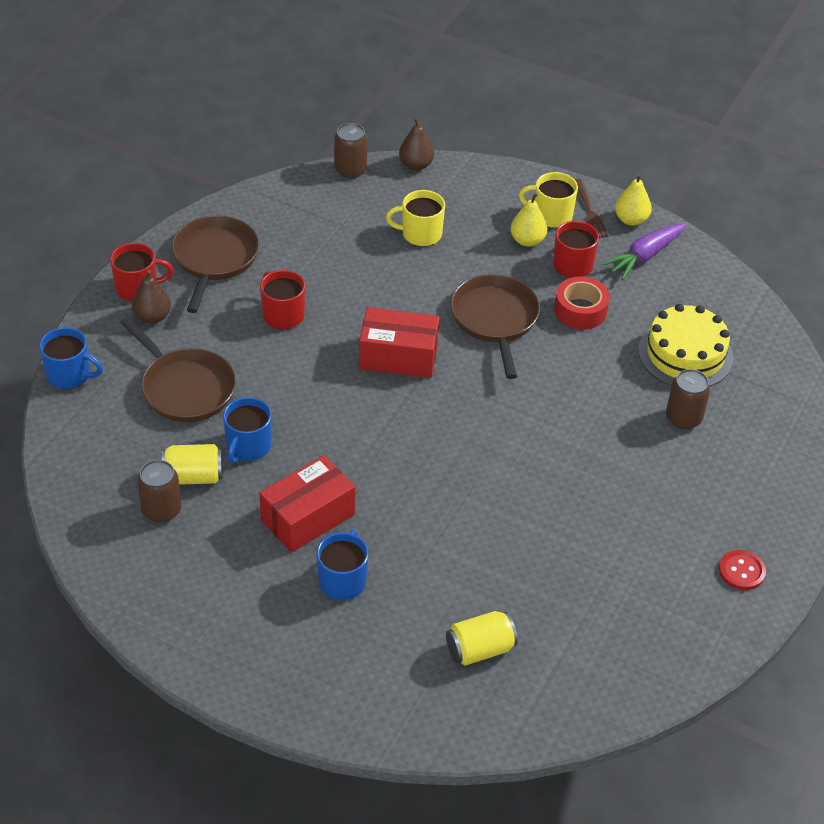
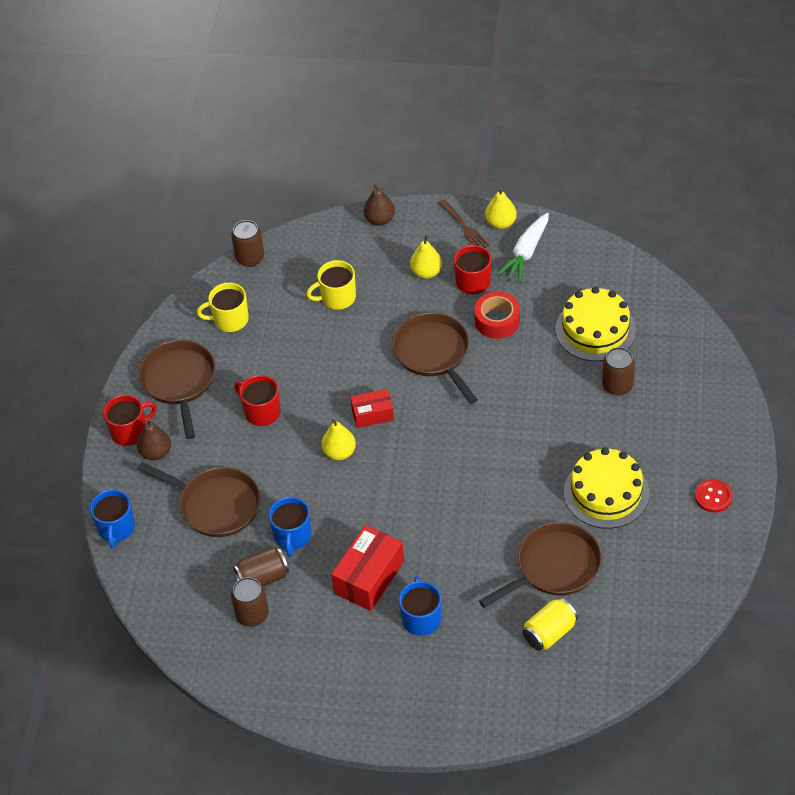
camera: 15 degrees left, 5 degrees up
blue mug [39,327,103,389] -> blue mug turned 90 degrees clockwise [90,489,135,548]
yellow can [162,444,223,485] -> brown can [233,547,289,586]
red box [359,307,439,378] -> red box [350,389,394,428], size x0.61
brown pear [399,117,434,171] -> brown pear moved to [364,184,395,226]
yellow mug [519,172,578,228] -> yellow mug moved to [197,283,249,332]
purple carrot [602,223,686,280] -> white carrot [497,213,549,282]
none -> yellow pear [322,419,356,460]
none -> brown pan [479,522,602,608]
none -> yellow cake [564,447,649,529]

